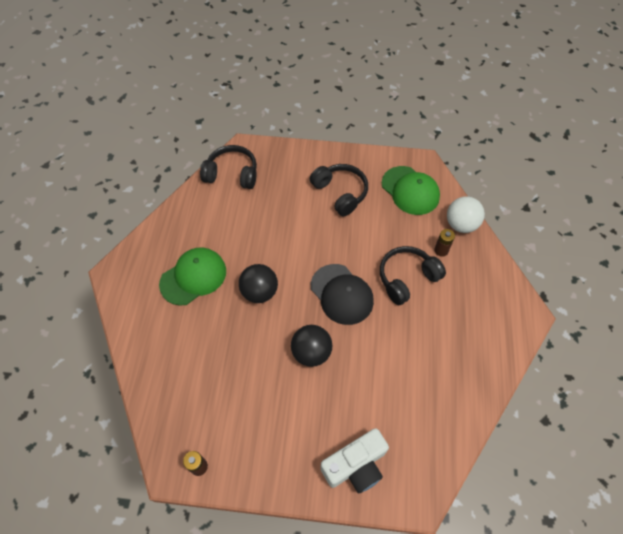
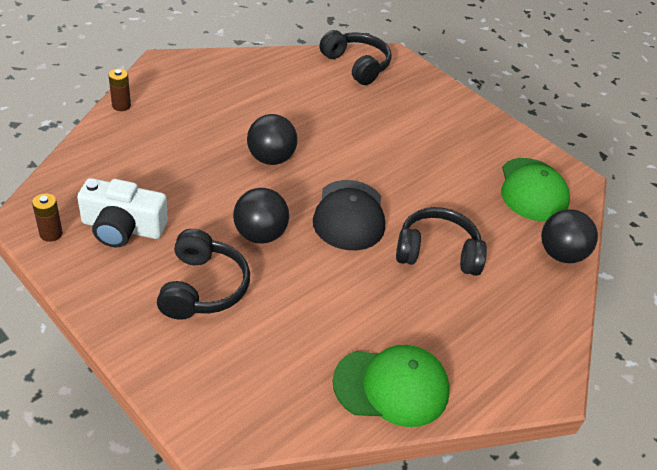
camera: 35 degrees right, 15 degrees down
green cap [159,248,226,306] -> green cap moved to [332,345,450,427]
black headphones [310,164,368,216] -> black headphones moved to [157,229,250,320]
white camera [320,428,389,494] -> white camera moved to [77,178,168,247]
brown battery [434,229,455,257] -> brown battery moved to [108,69,131,111]
white ball [447,196,485,233] -> black ball [541,209,598,263]

